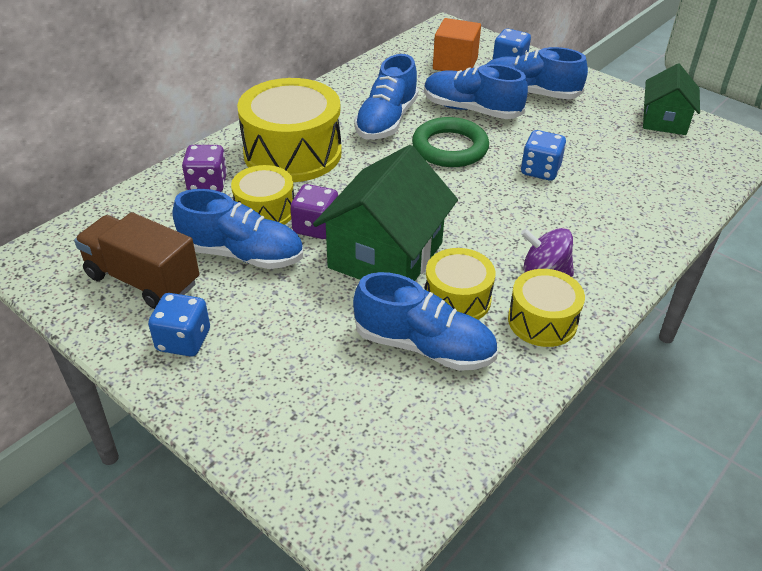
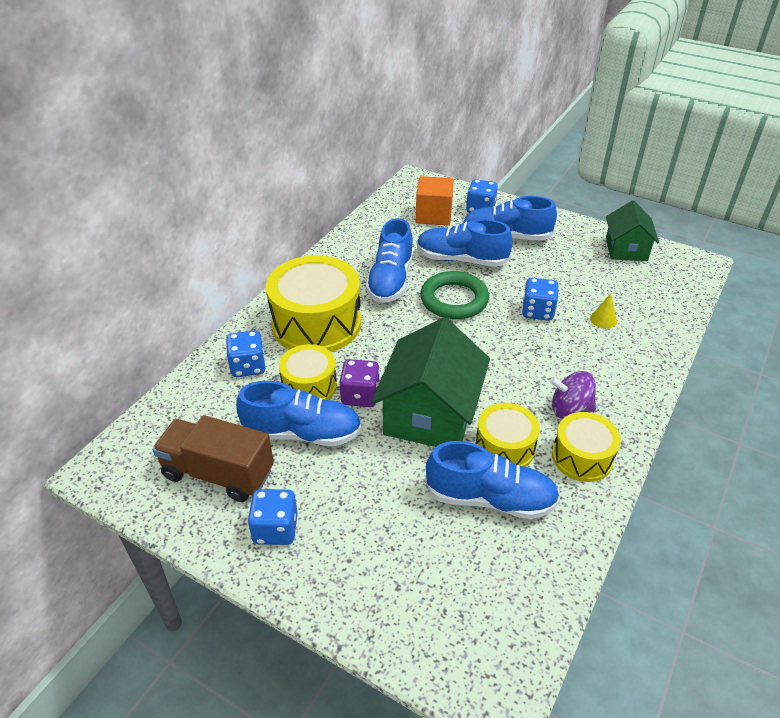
camera: 10 degrees left, 0 degrees up
purple dice [182,145,227,192] -> blue dice [226,330,266,377]
none -> yellow cone [590,293,617,329]

